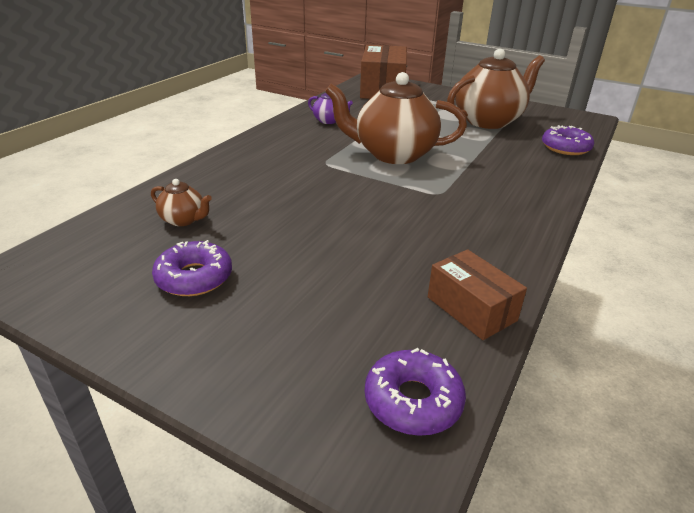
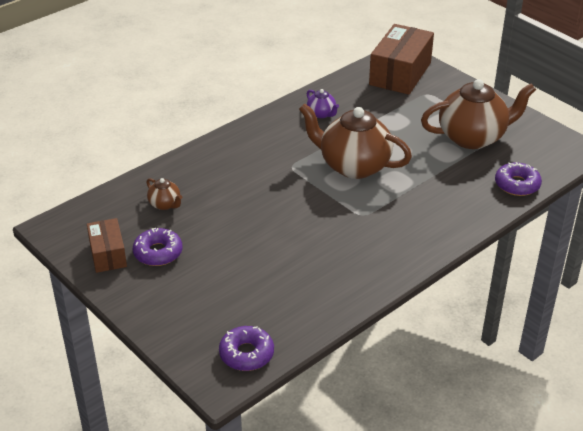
camera: 20 degrees right, 5 degrees up
brown box [428,249,527,340] -> brown box moved to [87,218,127,273]

